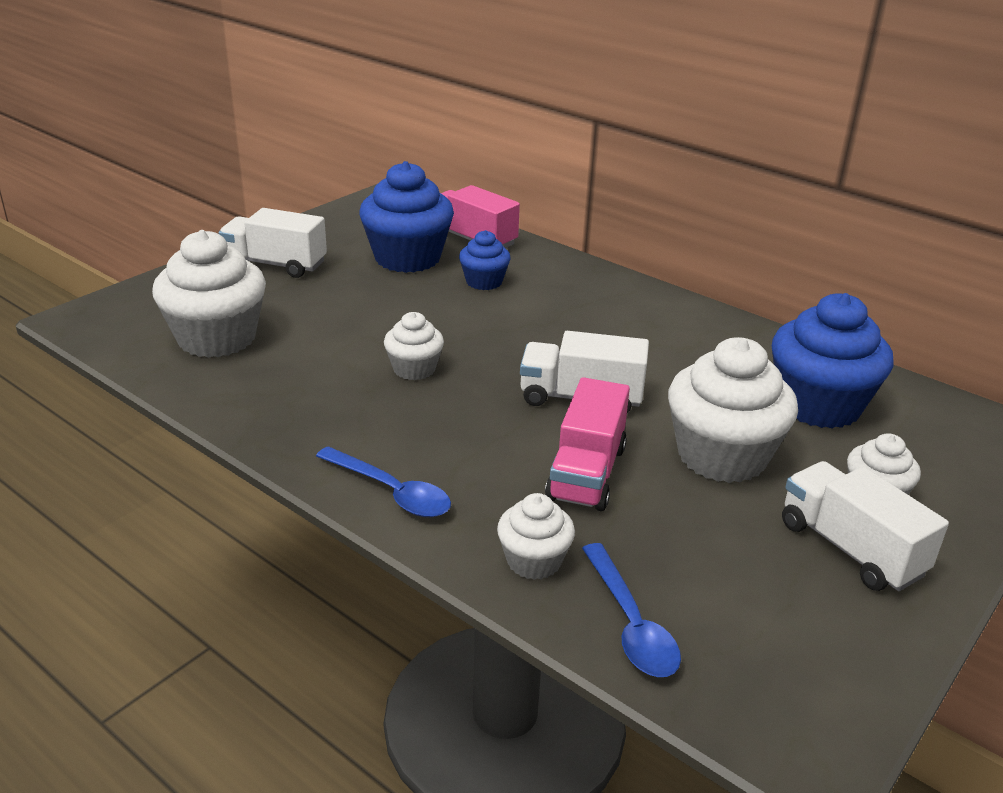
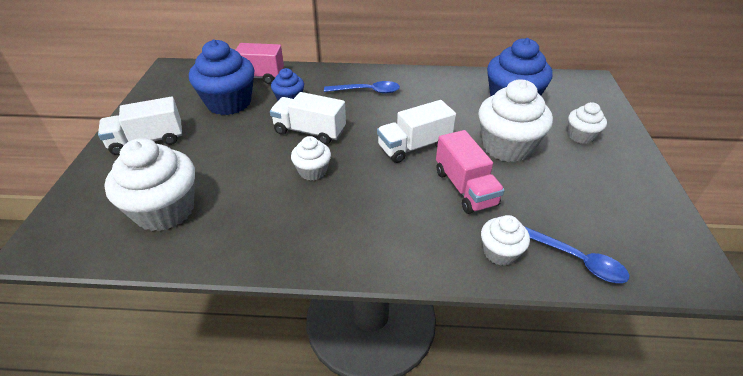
camera: 35 degrees left, 10 degrees up
blue spoon [316,446,451,517] -> blue spoon moved to [324,81,400,94]
white truck [782,461,949,591] -> white truck moved to [270,92,346,145]

